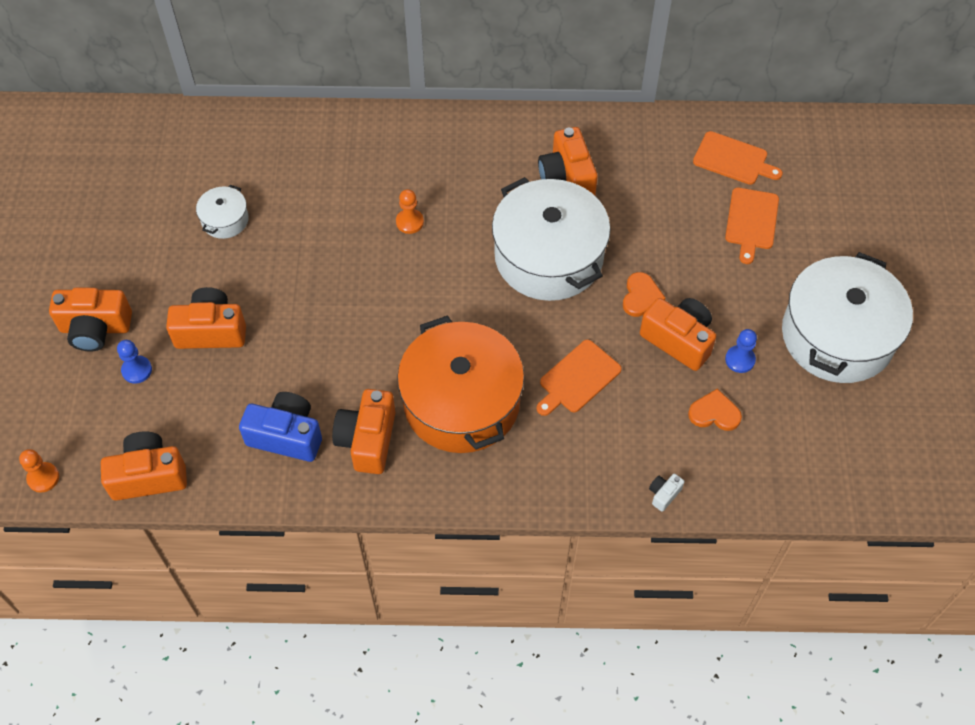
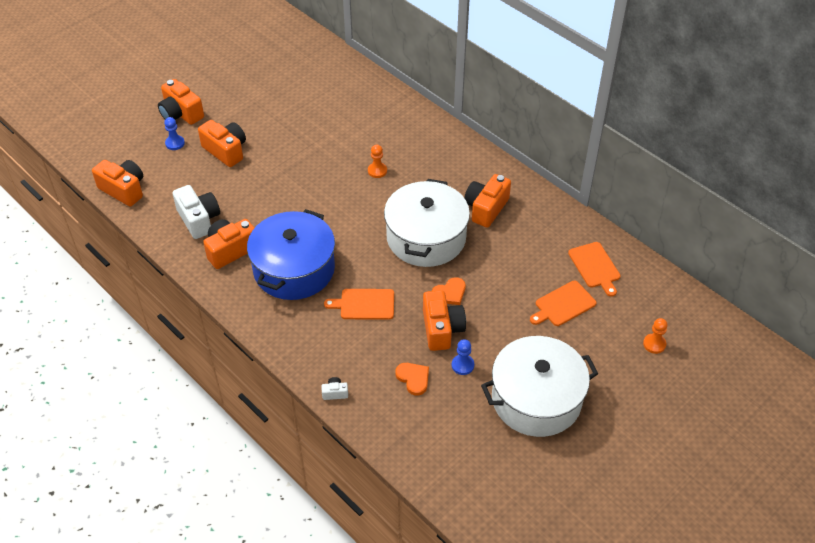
camera: 45 degrees right, 10 degrees down
orange pawn [19,449,59,492] -> orange pawn moved to [643,318,668,354]
white pot [196,185,249,239] -> none
blue camera [239,392,322,462] -> white camera [173,185,220,239]
orange pot [397,315,524,453] -> blue pot [247,209,335,300]

